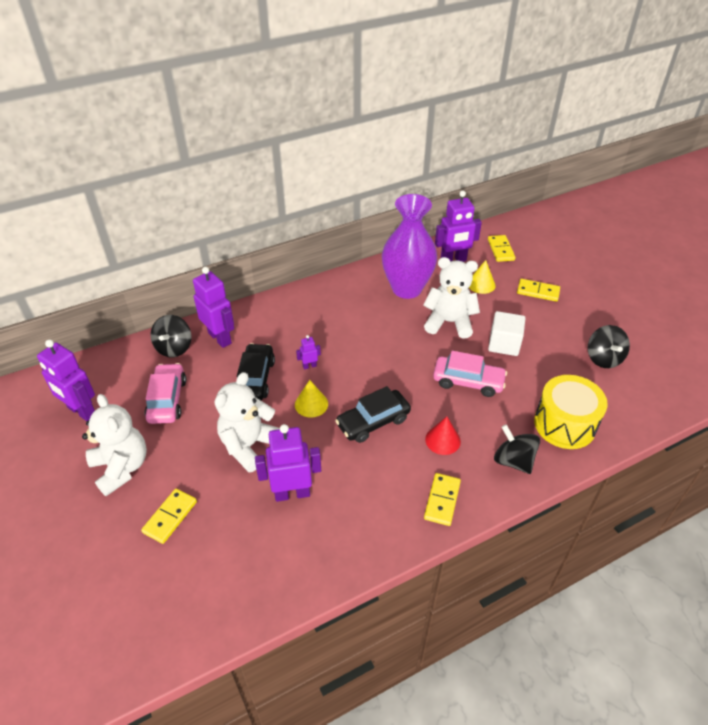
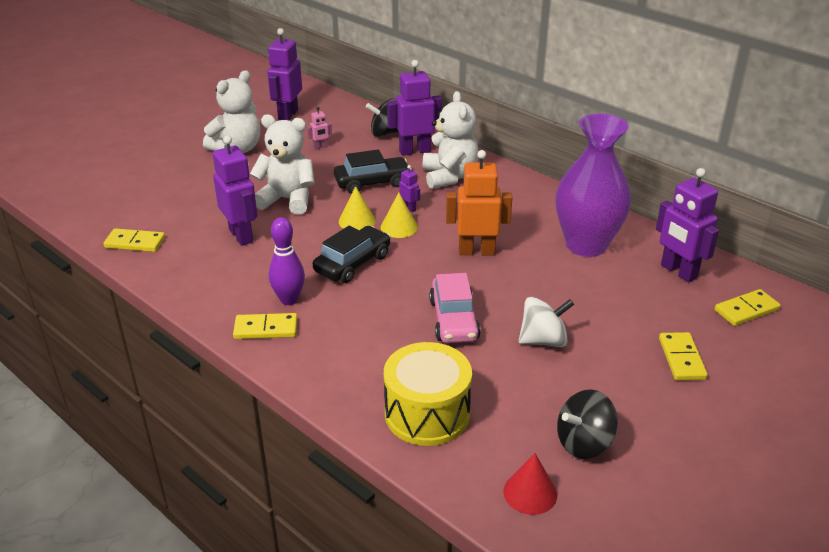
camera: 70 degrees right, 10 degrees down
yellow domino [141,489,197,544] -> yellow domino moved to [103,228,165,252]
pink car [144,363,186,424] -> pink robot [307,107,332,150]
purple robot [193,267,234,348] -> purple robot turned 135 degrees counterclockwise [387,60,442,156]
black car [335,386,411,443] -> black car turned 90 degrees clockwise [313,226,391,283]
white teddy bear [423,257,480,339] -> white teddy bear moved to [423,91,478,189]
red cone [425,417,461,455] -> red cone moved to [503,453,557,515]
yellow cone [469,260,495,294] -> yellow cone moved to [381,193,418,238]
white cube [488,311,525,356] -> white spinning top [519,297,574,347]
black spinning top [494,424,540,474] -> none
none -> purple bowling pin [269,217,305,305]
none -> orange robot [446,150,512,255]

